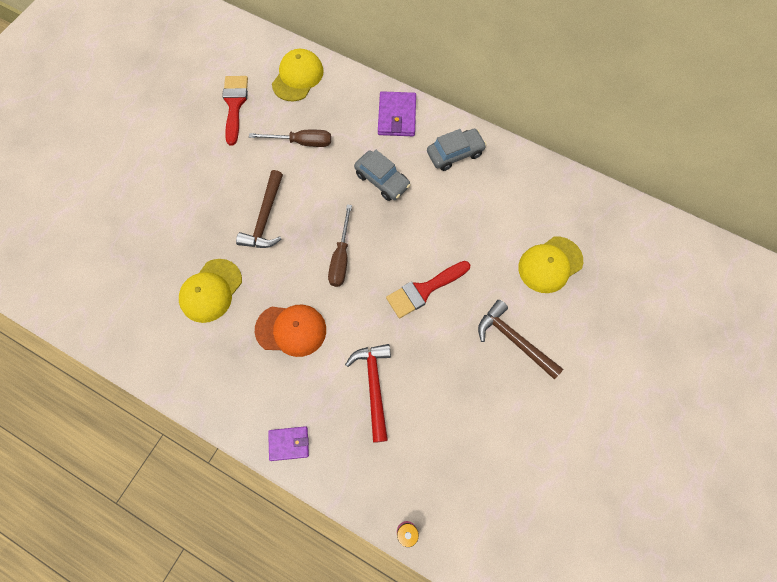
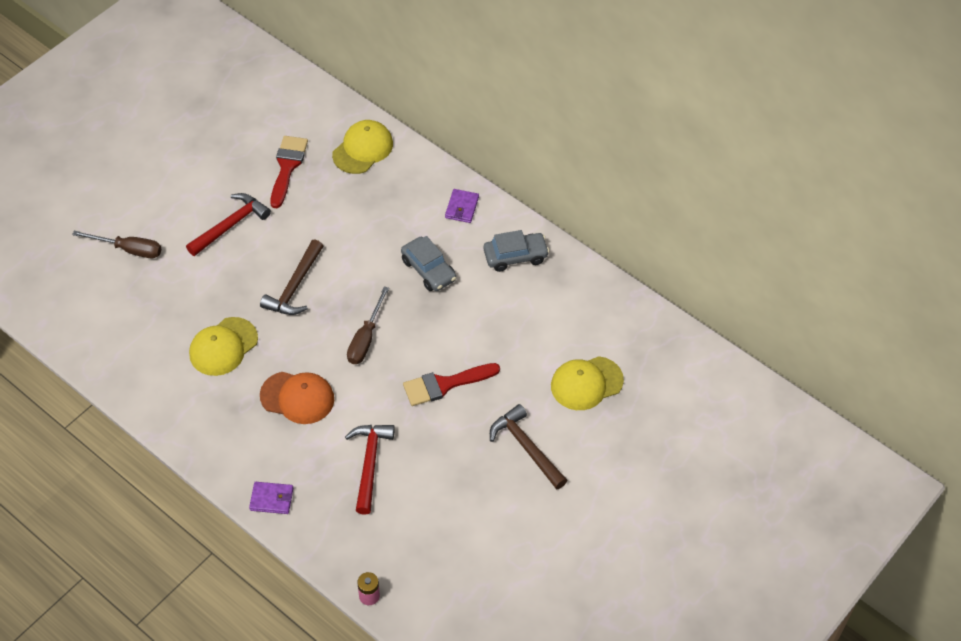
camera: 10 degrees right, 15 degrees down
brown screwdriver [249,130,331,147] -> brown screwdriver moved to [72,231,161,258]
purple wallet [378,91,416,136] -> purple wallet [445,189,479,223], size x0.65
none -> red hammer [186,193,271,256]

